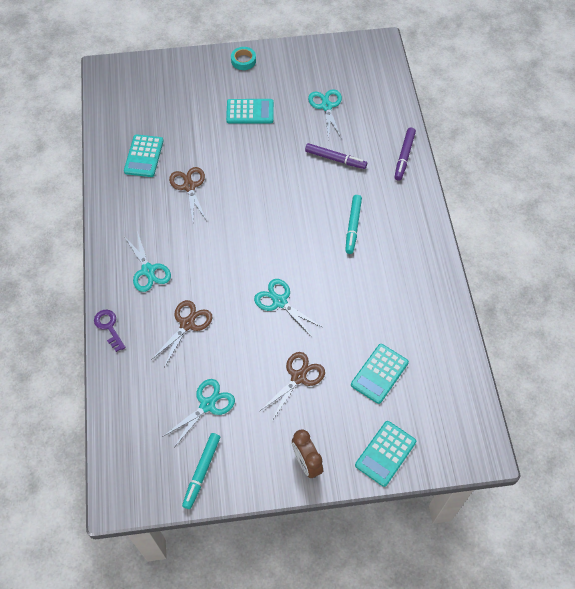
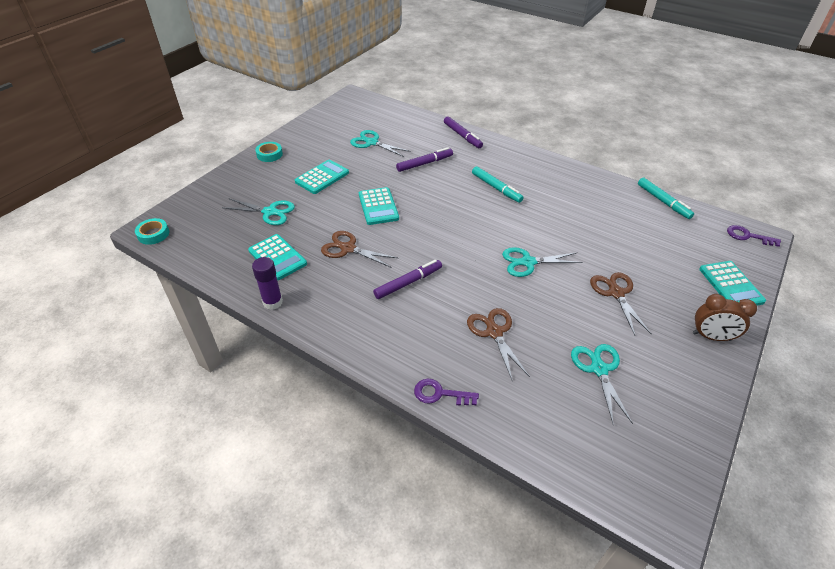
camera: 50 degrees left, 15 degrees down
turquoise scissors [124,231,171,292] -> turquoise scissors moved to [224,198,295,225]
turquoise marker [182,433,220,509] -> turquoise marker moved to [638,178,694,219]
turquoise calculator [351,344,409,404] -> turquoise calculator moved to [359,187,399,225]
none -> turquoise tape [135,218,169,245]
none -> purple glue stick [252,257,283,310]
none -> purple marker [373,260,442,299]
none -> purple key [727,225,781,247]

